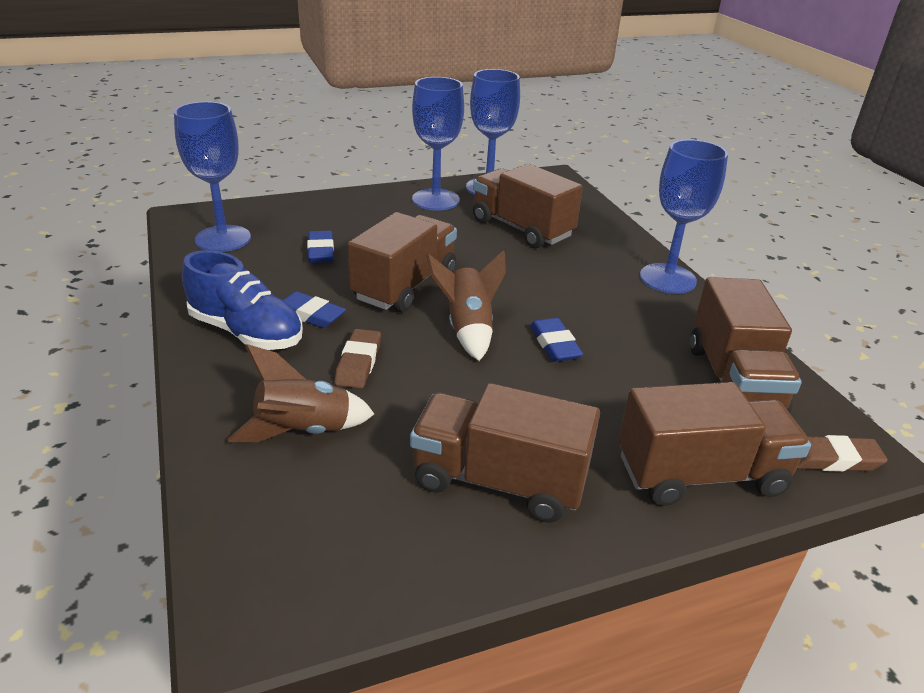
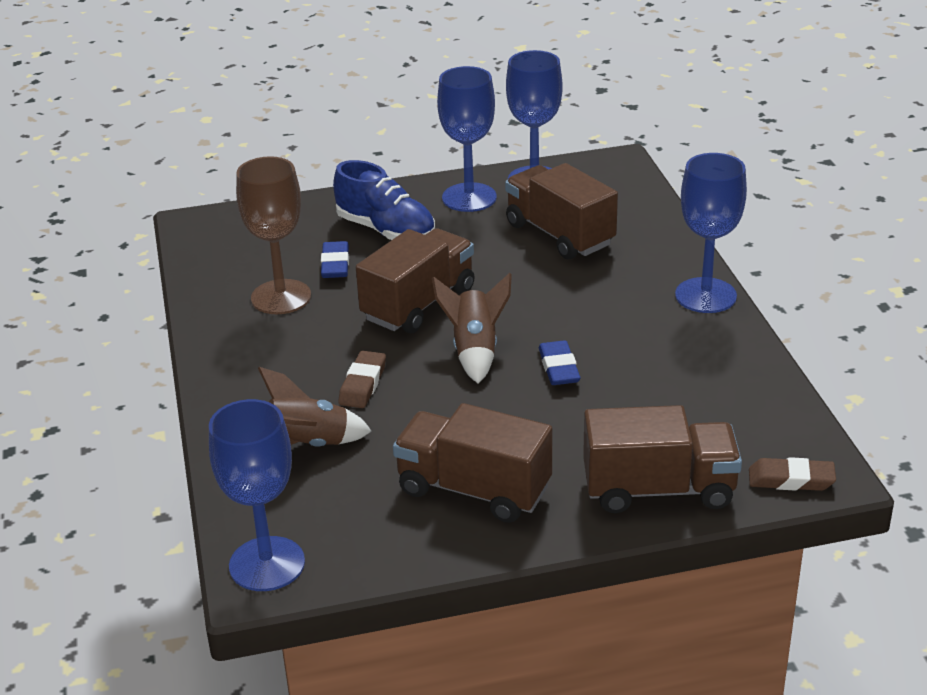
camera: 10 degrees right, 0 degrees up
blue goblet [174,101,251,252] -> blue goblet moved to [209,399,305,591]
blue shoe [182,250,303,350] -> blue shoe moved to [333,160,435,240]
blue eraser [283,291,346,328] -> none
brown truck [690,277,802,413] -> none
none -> brown goblet [236,156,311,314]

